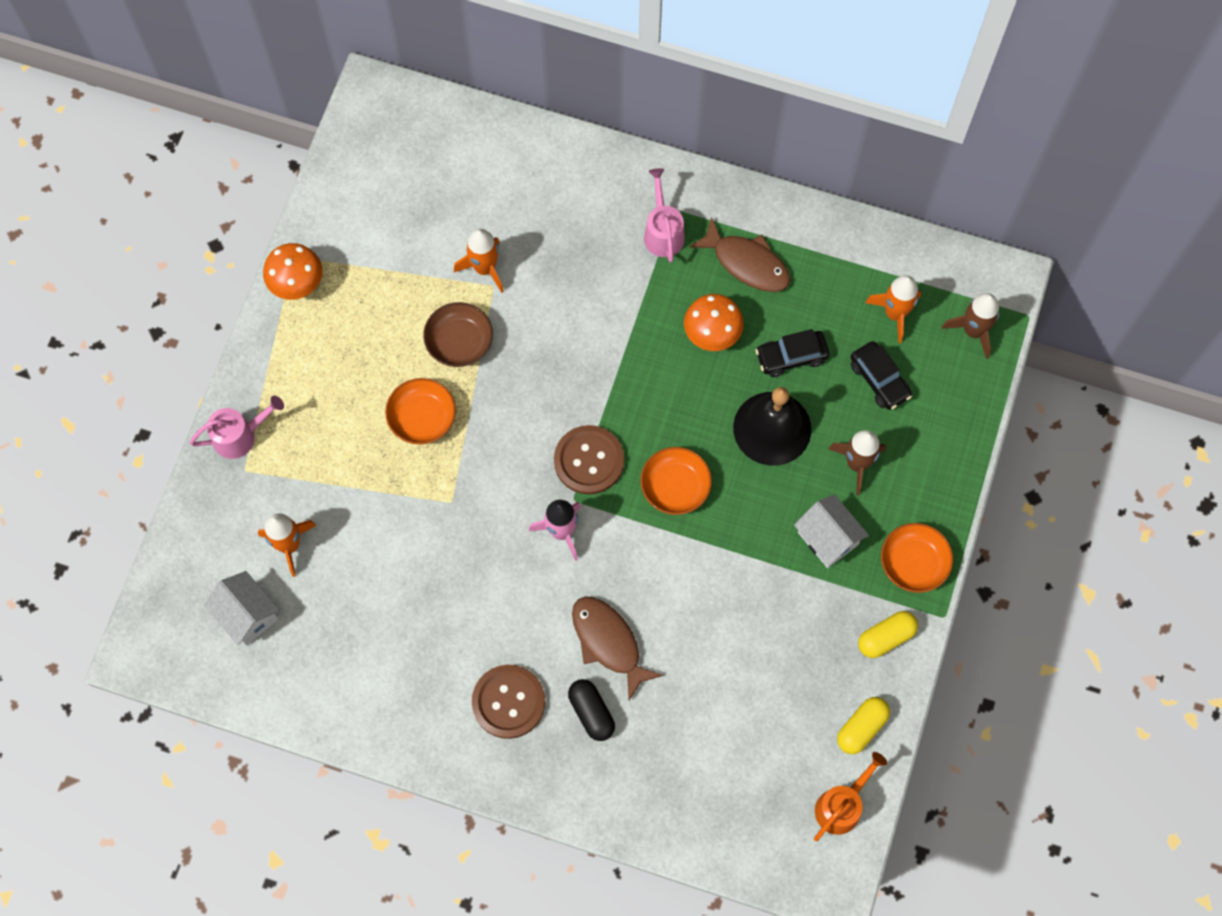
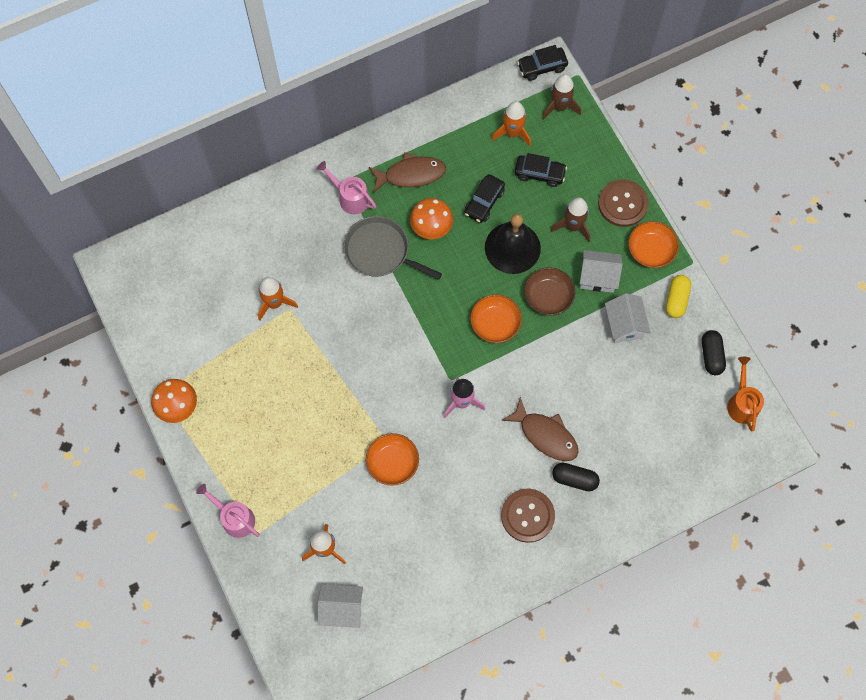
camera: 45 degrees left, 0 degrees up
pink watering can [190,396,284,459] -> pink watering can turned 75 degrees counterclockwise [196,484,260,538]
orange bowl [385,378,456,445] -> orange bowl moved to [366,433,419,486]
brown bowl [423,302,493,367] -> brown bowl moved to [524,267,575,315]
brown button [554,425,624,495] -> brown button moved to [598,179,648,227]
brown fish [572,596,663,700] -> brown fish turned 150 degrees counterclockwise [502,397,579,461]
yellow capsule [837,697,890,754] -> black capsule [702,330,726,375]
none -> grey pan [343,216,442,280]
none -> black car [517,45,568,81]
none -> white house [605,293,650,343]

